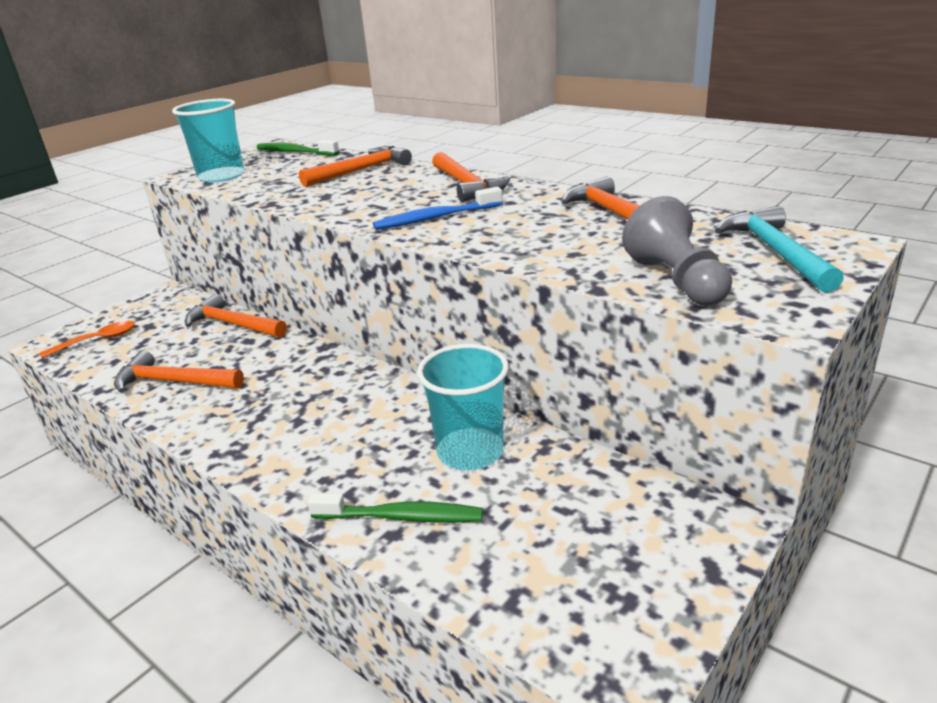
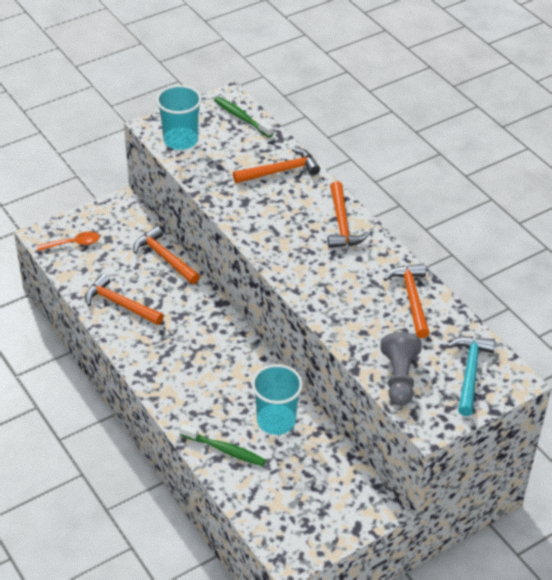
camera: 15 degrees right, 15 degrees up
blue toothbrush [373,187,503,230] -> none

